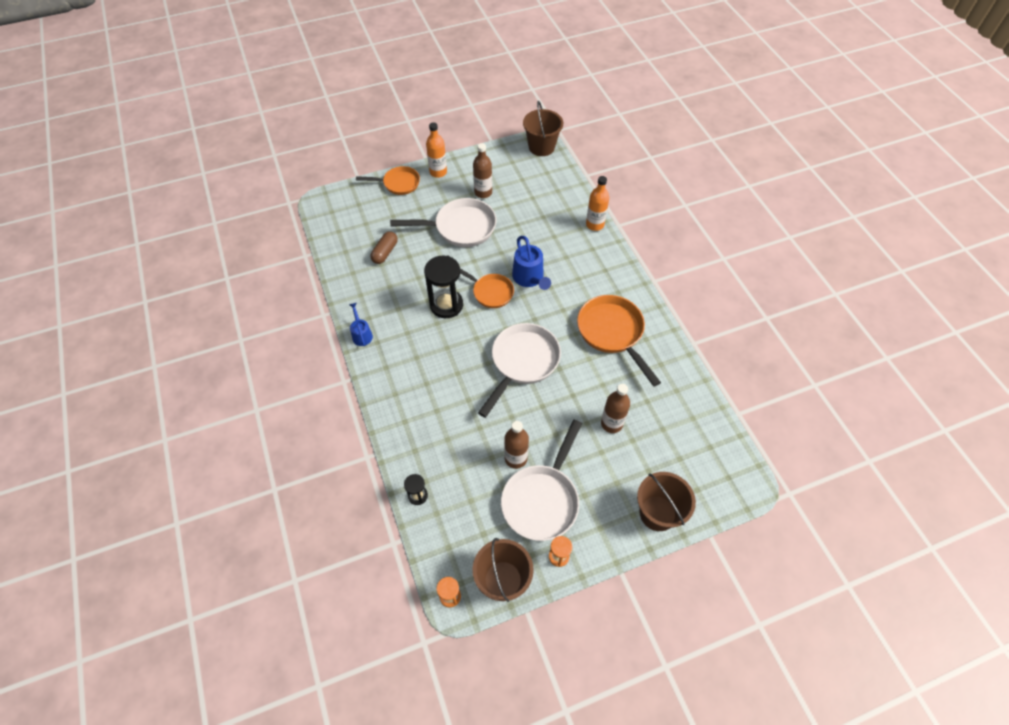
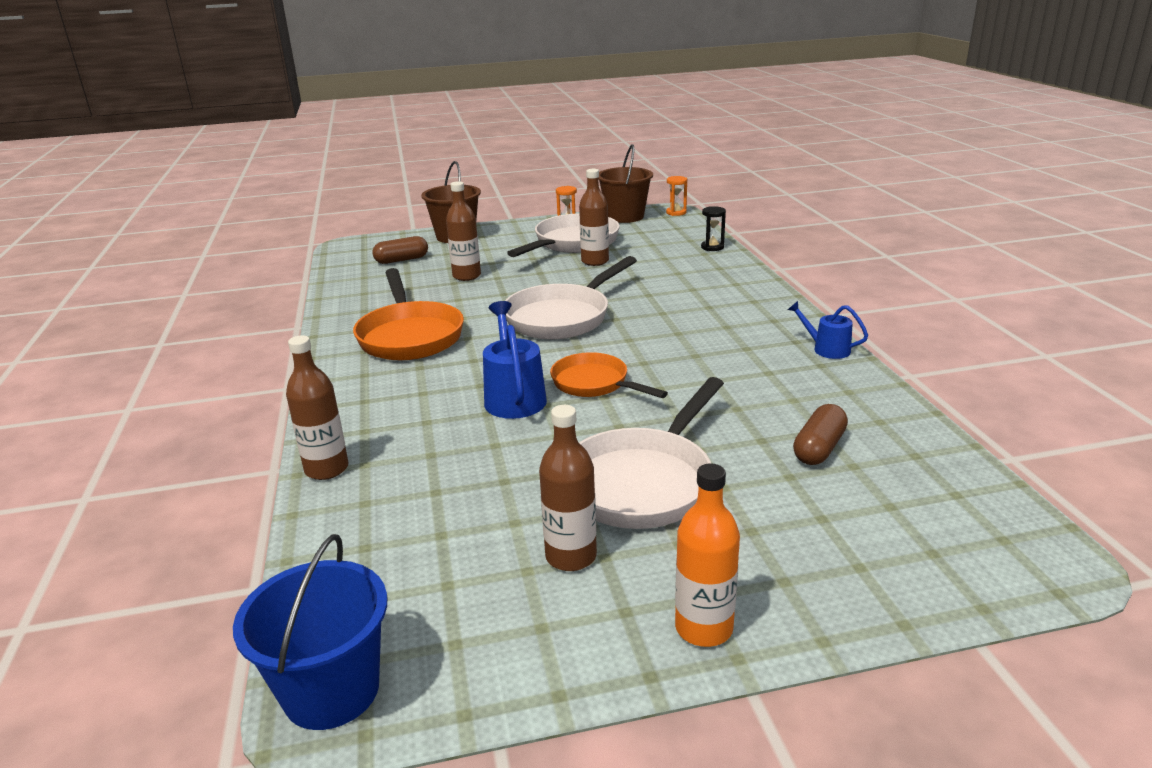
camera: 170 degrees left, 30 degrees down
blue watering can [349,303,373,346] -> blue watering can turned 135 degrees clockwise [788,301,868,359]
orange pan [356,166,420,195] -> none
white pan [390,198,496,247] -> white pan turned 60 degrees counterclockwise [579,377,724,529]
black hourglass [424,255,463,318] -> none
brown bucket [523,101,563,156] -> blue bucket [233,534,387,730]
orange bottle [586,176,609,231] -> brown bottle [286,335,348,480]
none -> brown capsule [372,236,428,264]

